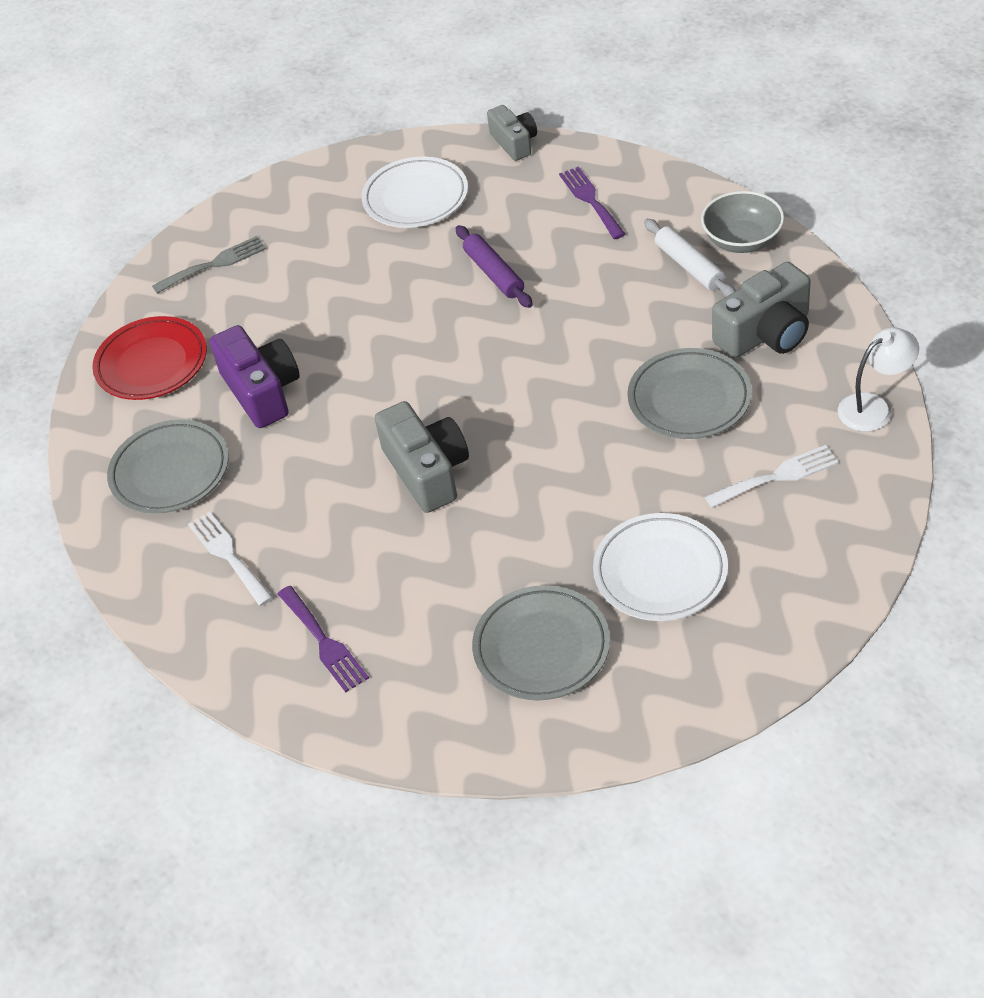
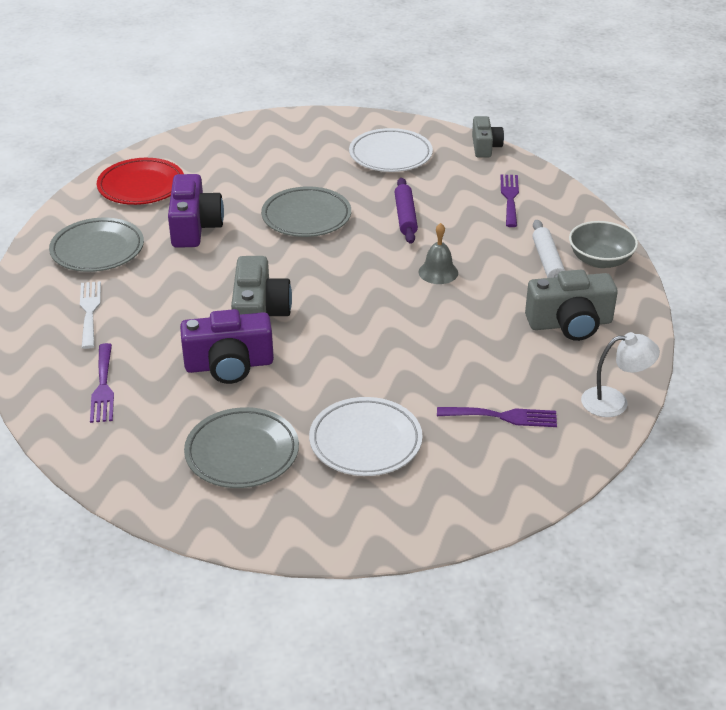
camera: 20 degrees right, 10 degrees down
grey fork [152,236,266,294] -> none
grey plate [627,348,752,439] -> grey plate moved to [261,186,351,237]
white fork [705,445,839,508] -> purple fork [437,407,557,427]
none -> purple camera [180,309,274,384]
none -> grey bell [418,223,458,284]

